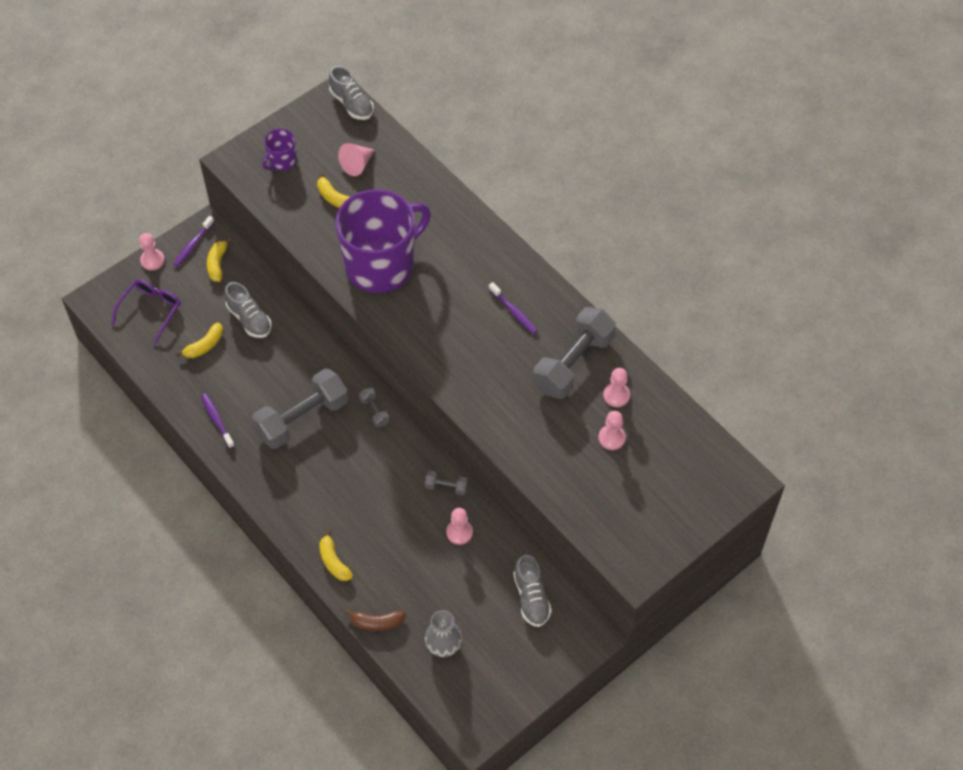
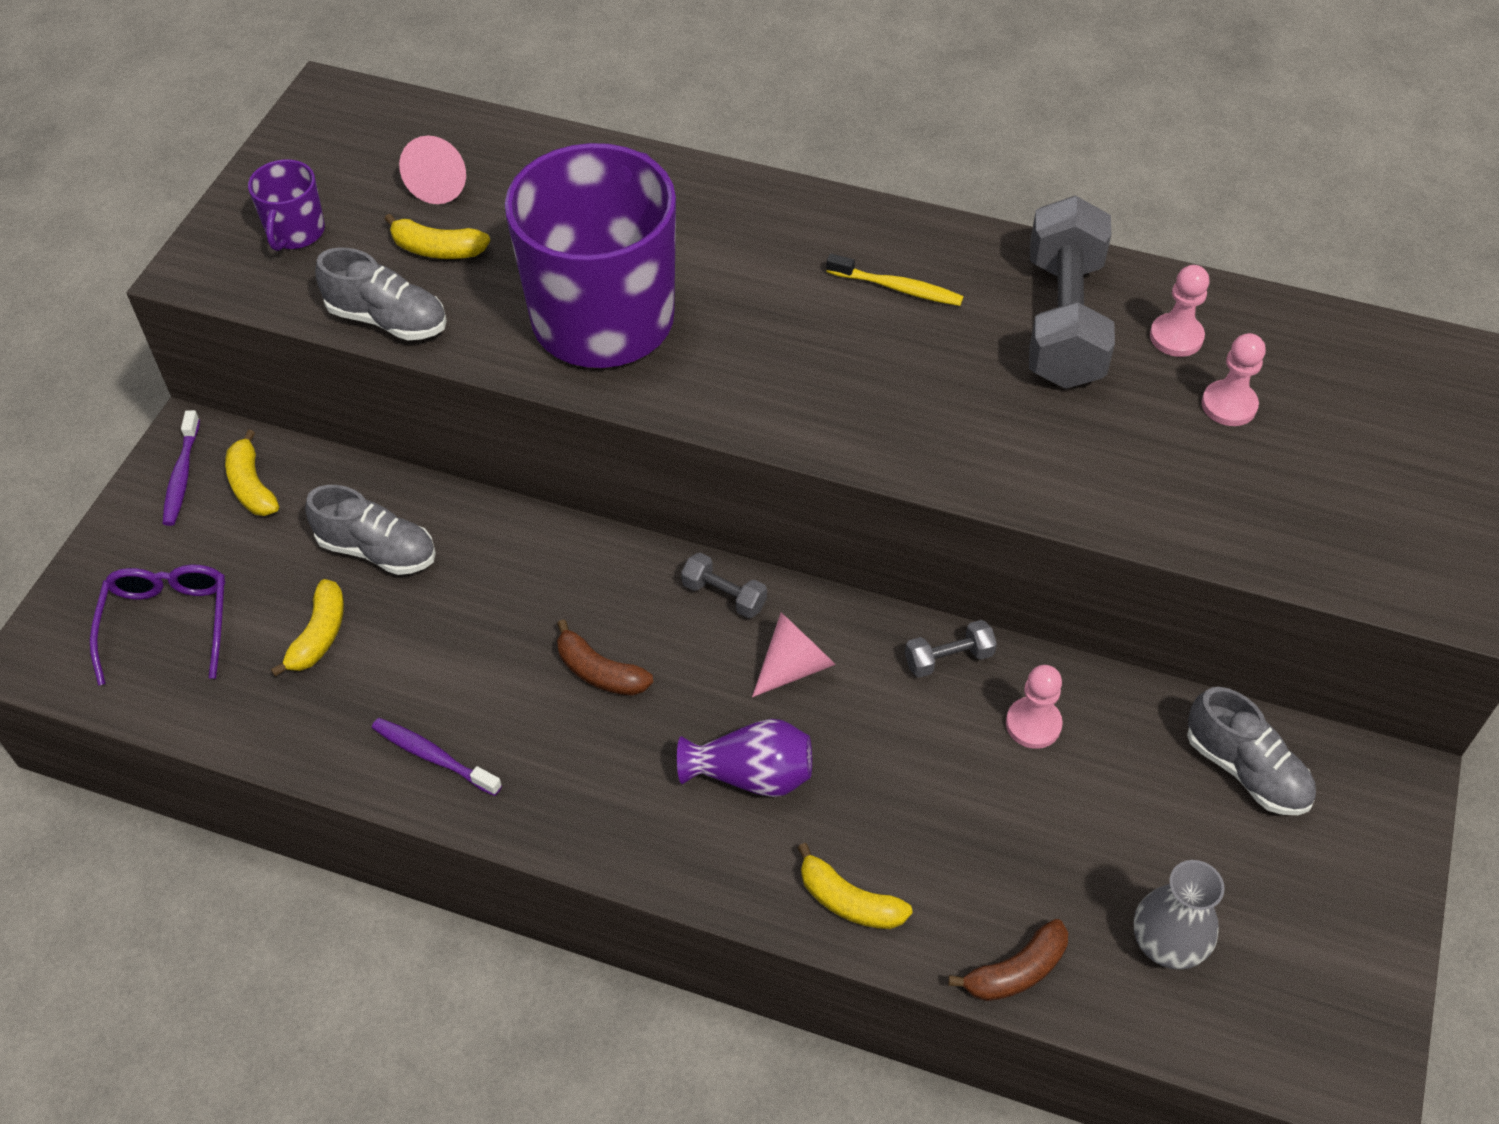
camera: 30 degrees left, 5 degrees down
pink pawn [139,233,165,270] -> none
grey dumbbell [252,369,349,449] -> brown banana [557,619,653,696]
grey shoe [329,66,374,120] -> grey shoe moved to [315,247,447,340]
purple toothbrush [489,282,538,334] -> yellow toothbrush [826,254,964,306]
none -> purple vase [677,719,812,797]
none -> pink cone [752,612,836,697]

